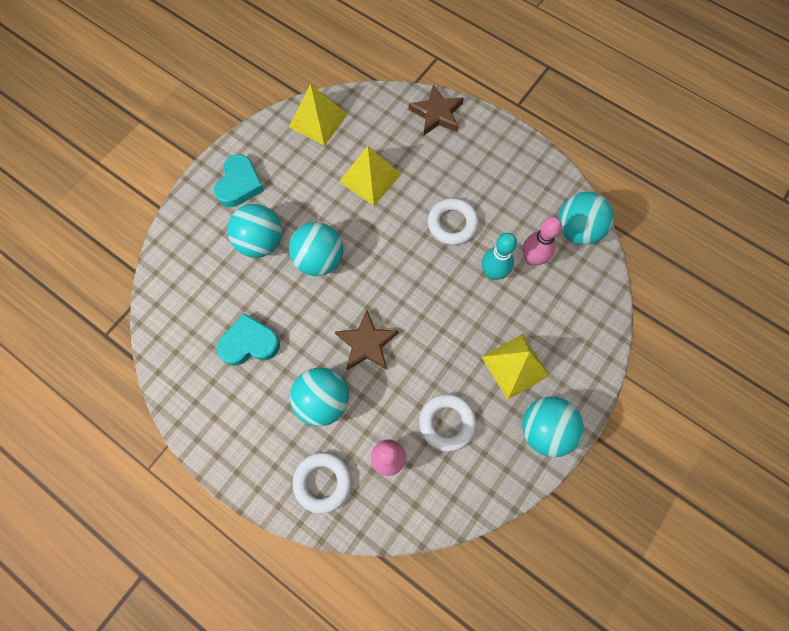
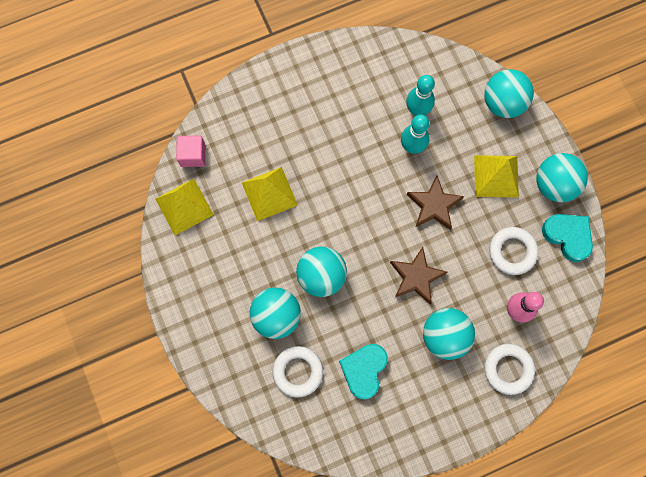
camera: 60 degrees left, 5 degrees up
turquoise heart [214,154,264,207] -> turquoise heart moved to [542,214,593,262]
brown star [409,84,464,135] -> brown star moved to [407,175,464,230]
white ring [428,198,478,245] -> white ring moved to [273,346,323,397]
pink bowling pin [522,217,562,266] -> turquoise bowling pin [406,75,435,116]
turquoise ball [558,192,614,245] -> turquoise ball moved to [484,69,534,118]
none -> pink cube [176,136,205,167]

